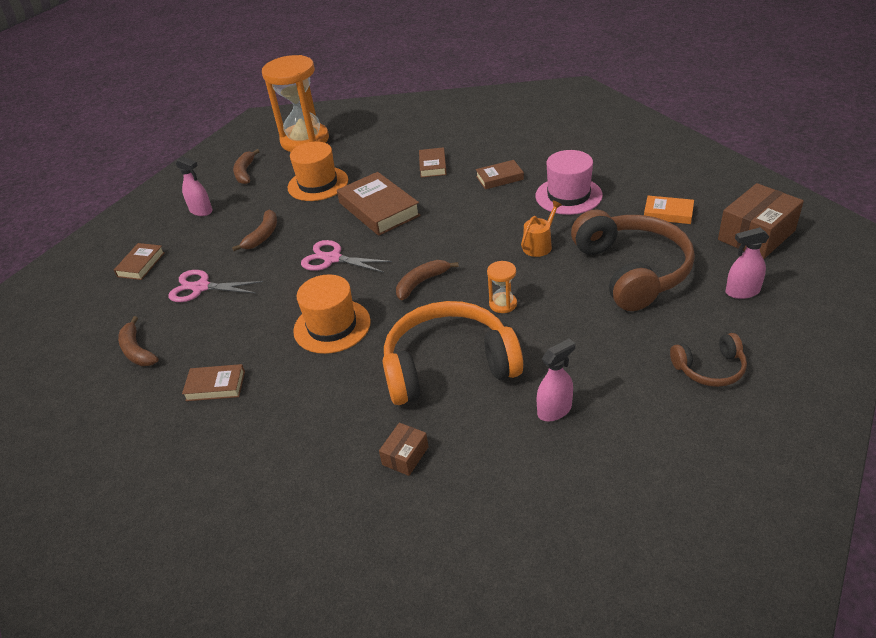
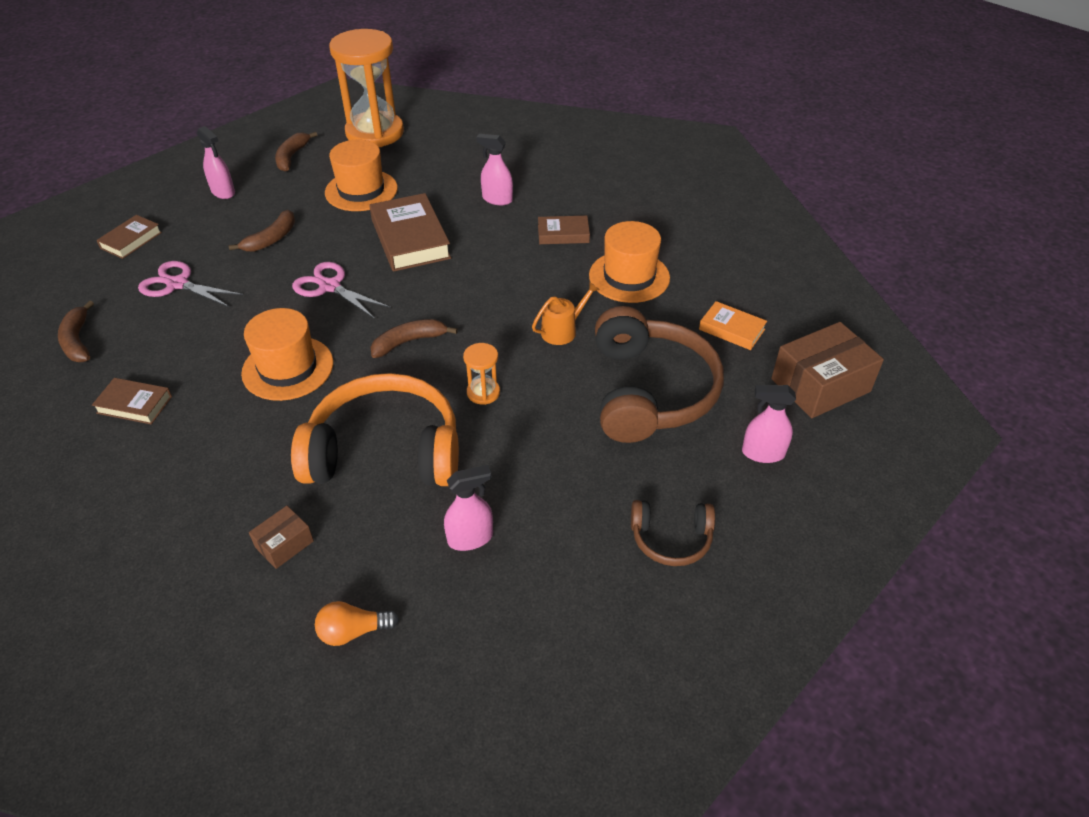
camera: 10 degrees right, 5 degrees up
brown book [419,147,447,178] -> pink spray bottle [476,134,513,205]
pink hat [535,150,603,215] -> orange hat [589,221,670,303]
none -> orange light bulb [315,601,399,646]

